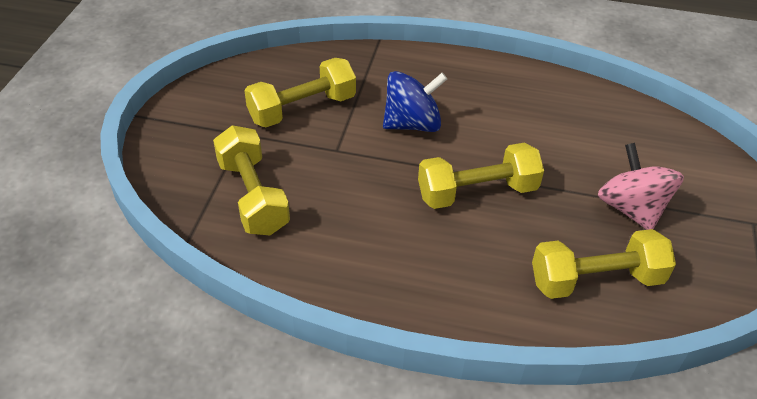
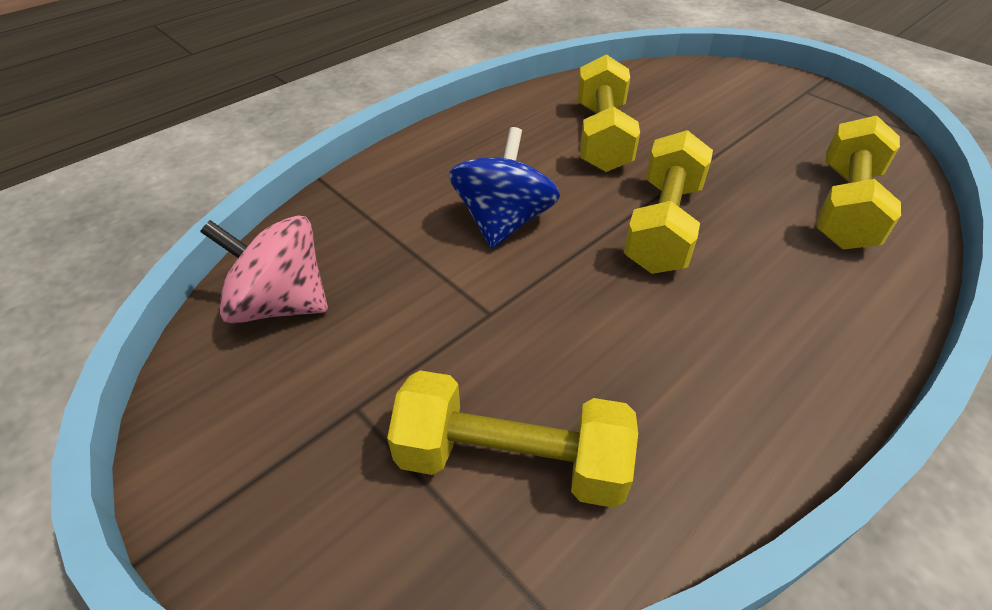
camera: 55 degrees left, 0 degrees up
yellow dumbbell [244,58,356,127] -> yellow dumbbell moved to [577,54,640,172]
pink spinning top [598,143,684,230] -> pink spinning top moved to [200,215,328,324]

